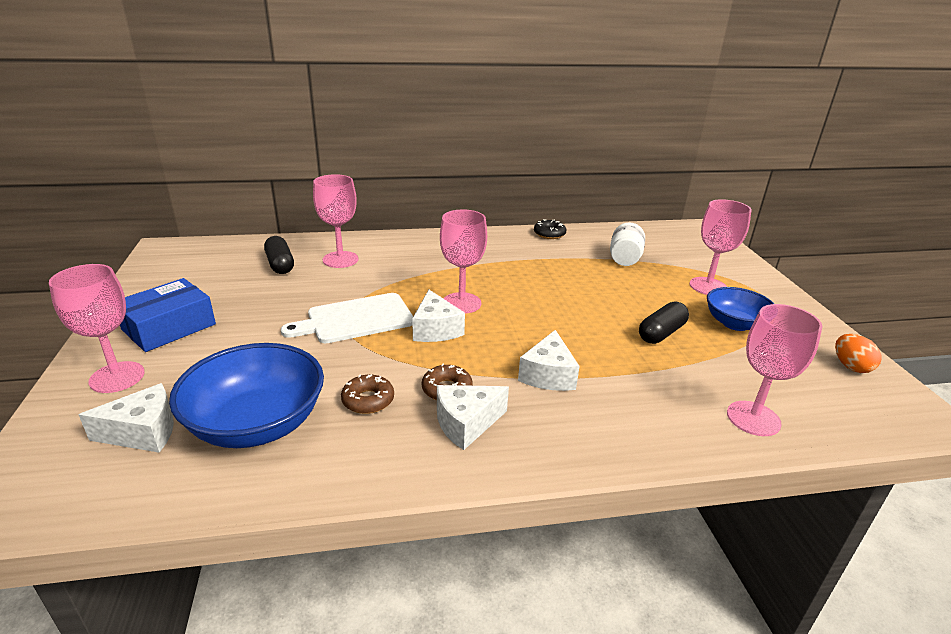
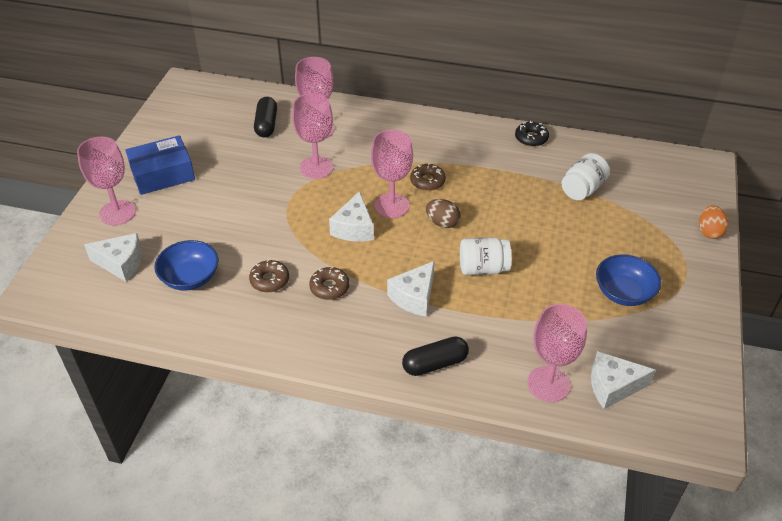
camera: 25 degrees right, 15 degrees up
blue bowl [169,343,324,448] -> blue bowl [154,240,218,291], size x0.63
white cutting board [281,293,413,343] -> none
white cheese [437,385,509,450] -> white cheese moved to [591,351,656,409]
black capsule [639,302,689,344] -> black capsule moved to [402,336,469,376]
pink goblet [689,199,752,295] -> pink goblet moved to [292,93,333,179]
orange egg [835,334,882,373] -> orange egg moved to [699,205,729,239]
none -> brown donut [410,163,446,191]
none -> brown egg [426,199,461,228]
none -> white jar [460,237,512,275]

